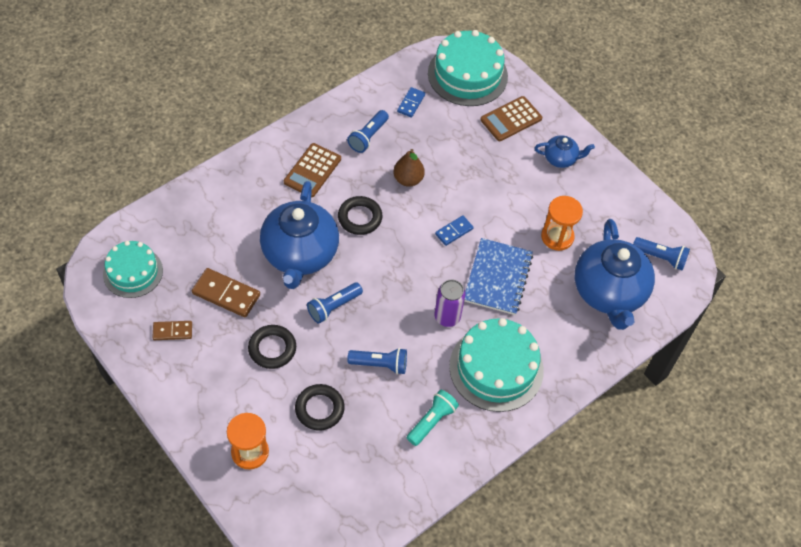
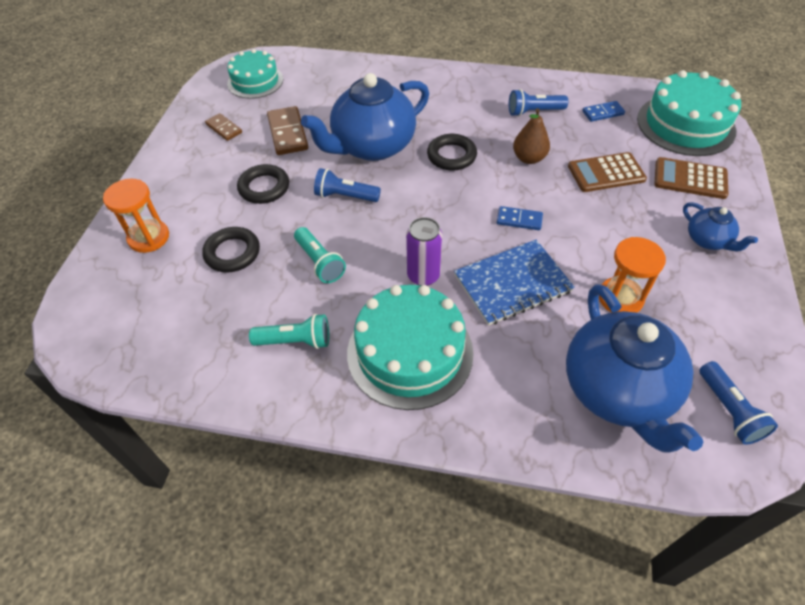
camera: 55 degrees right, 5 degrees down
brown calculator [284,143,341,197] -> brown calculator moved to [568,152,647,192]
blue flashlight [347,348,407,375] -> turquoise flashlight [294,227,346,283]
blue teapot [575,219,655,330] -> blue teapot turned 60 degrees counterclockwise [566,284,703,453]

